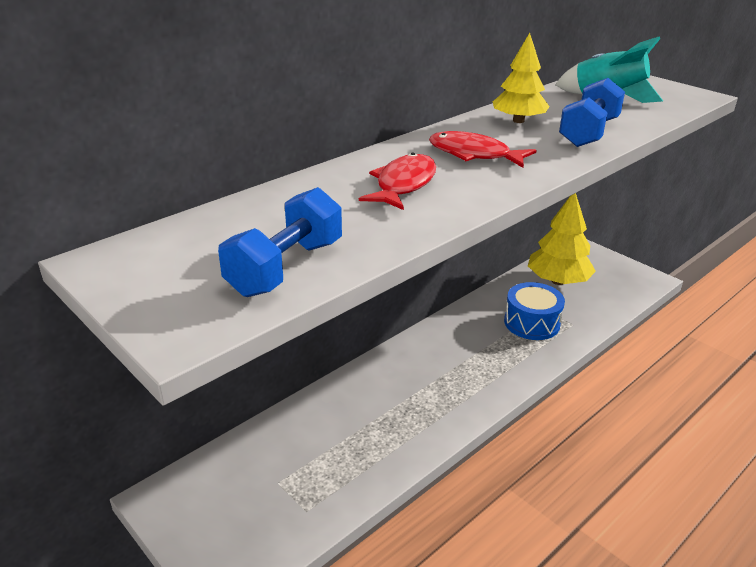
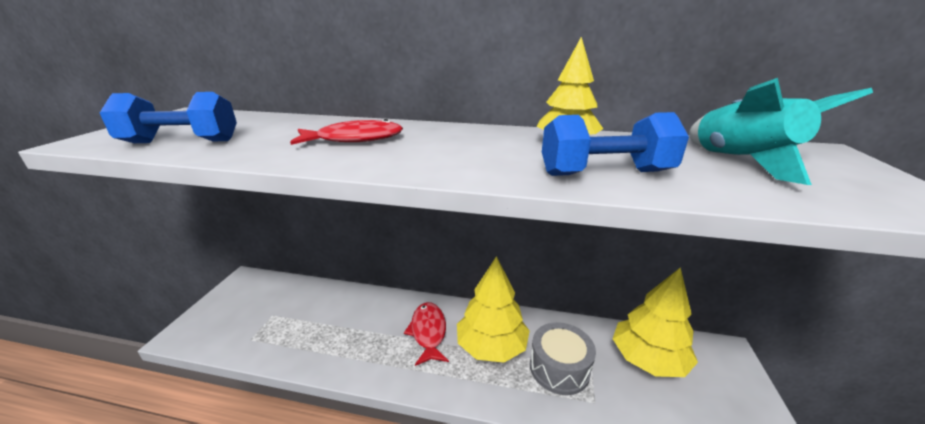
camera: 55 degrees right, 5 degrees down
red fish [429,131,537,168] -> red fish moved to [404,302,449,366]
blue drum [504,282,565,340] -> grey drum [530,322,596,395]
none -> yellow tree [457,256,530,363]

